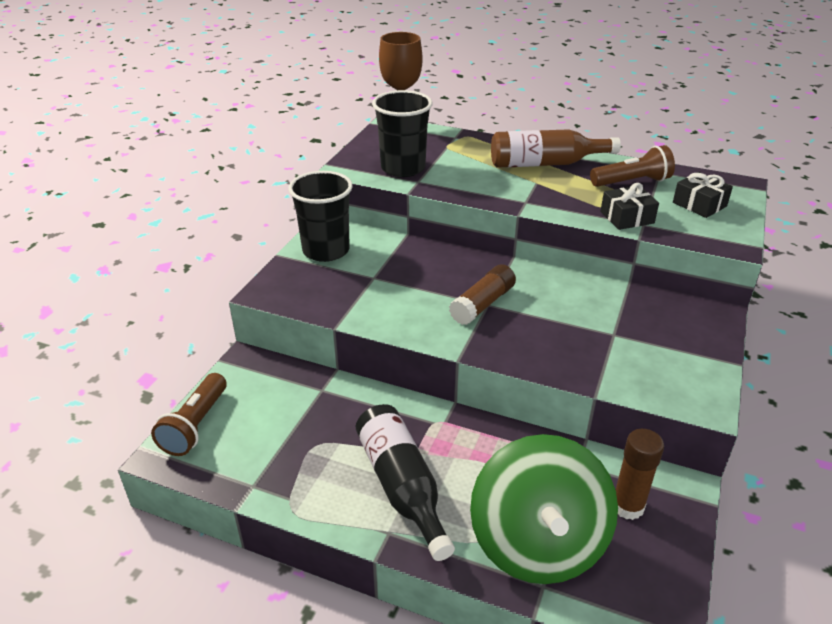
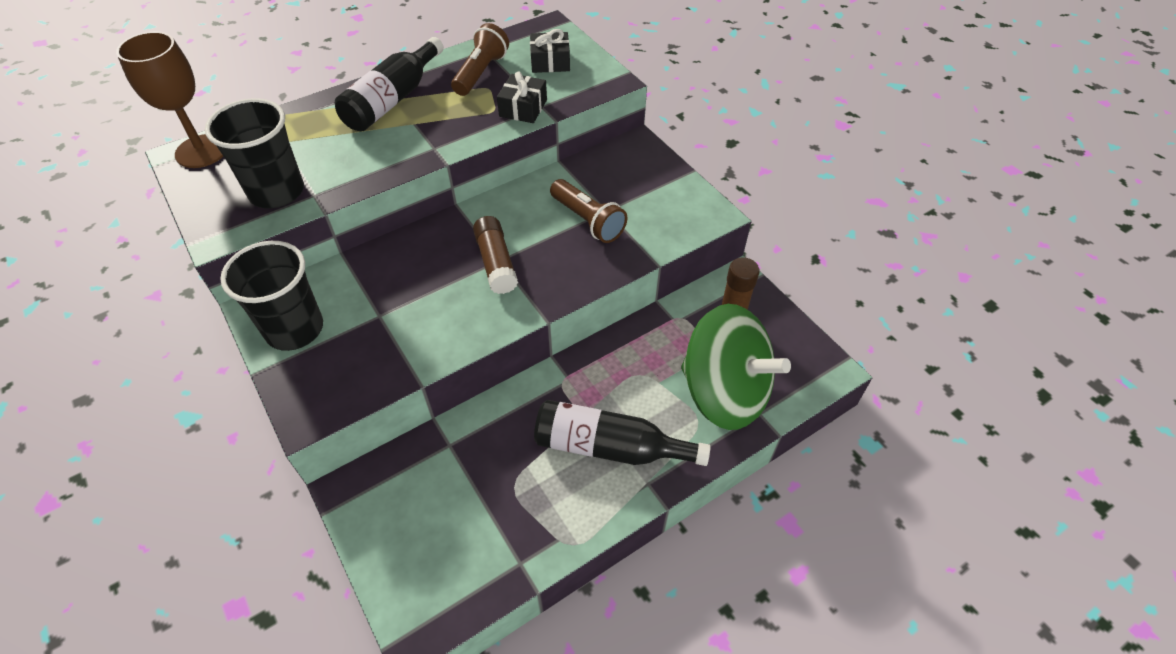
camera: 55 degrees left, 15 degrees up
brown flashlight [151,373,227,456] -> brown flashlight moved to [550,179,627,243]
brown bottle [491,129,621,168] -> black bottle [335,37,444,131]

